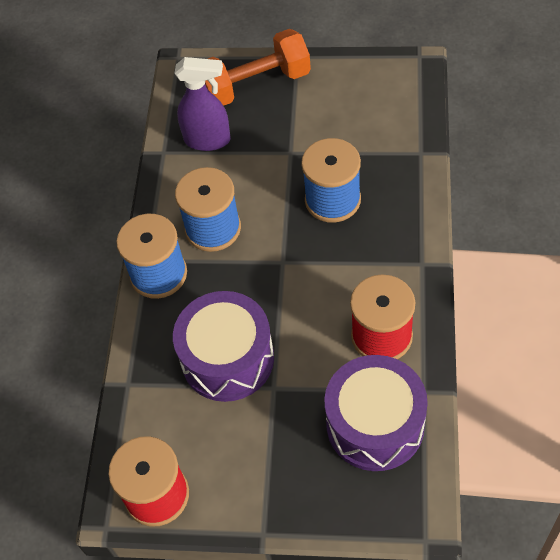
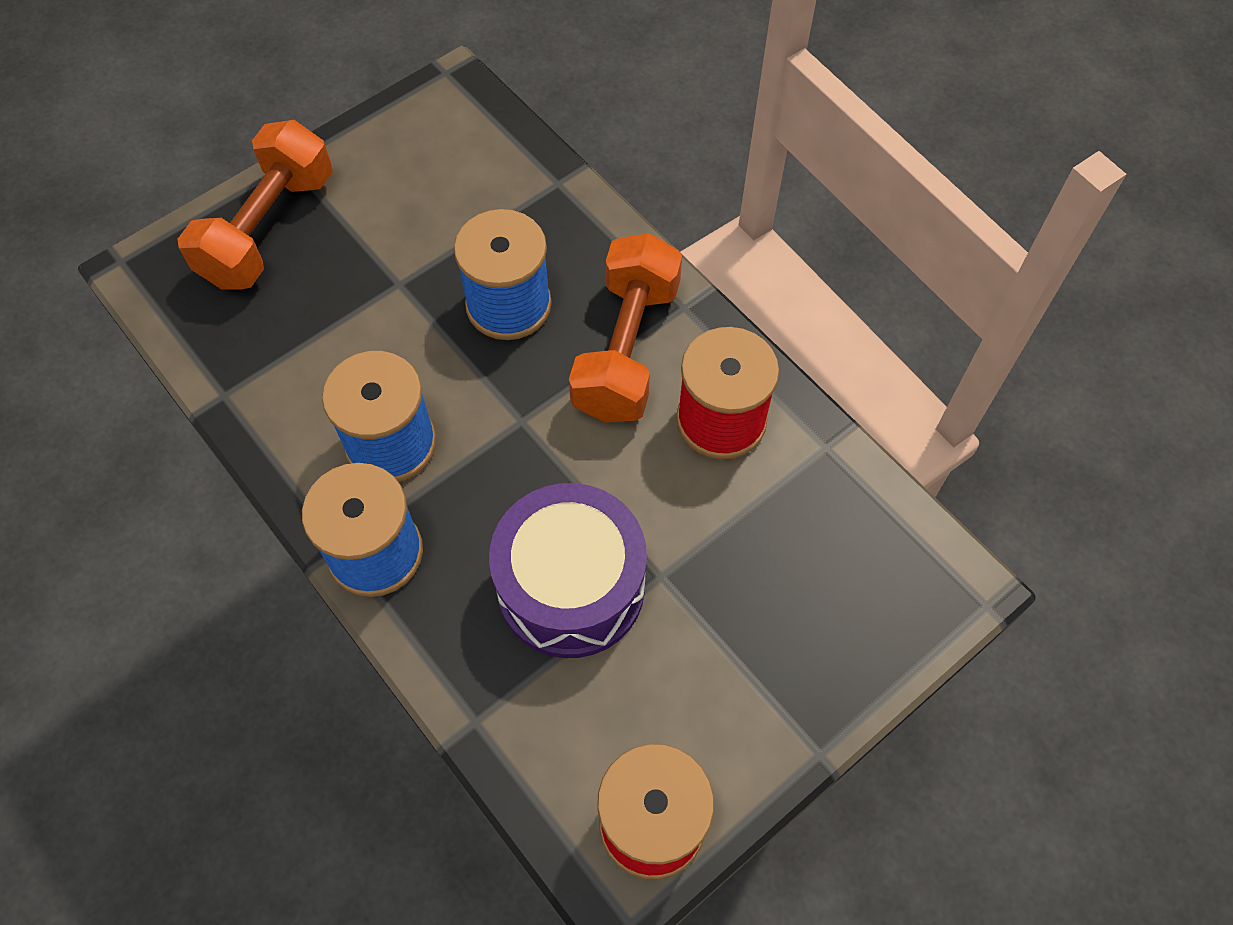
camera: 50 degrees left, 5 degrees up
purple spray bottle [174,57,231,151] -> none
purple drum [324,355,428,471] -> none
none -> orange dumbbell [569,233,682,423]

